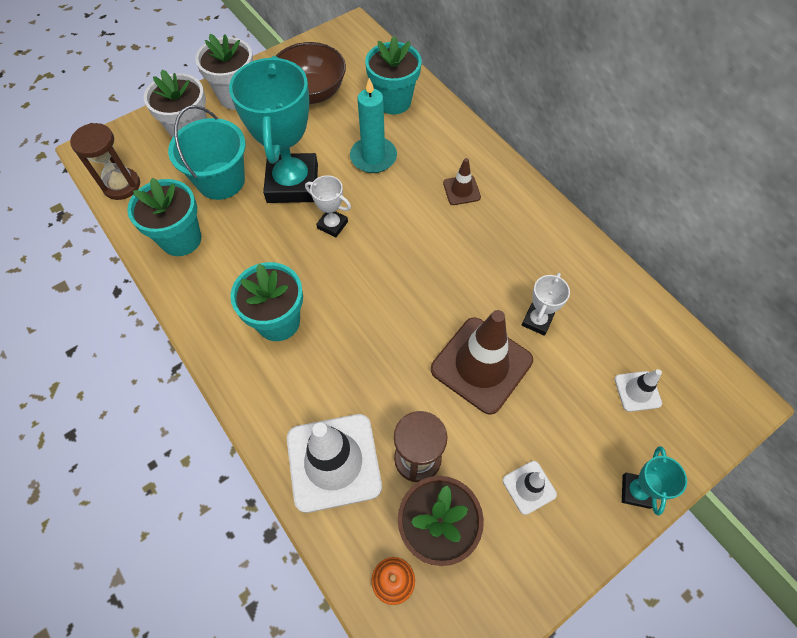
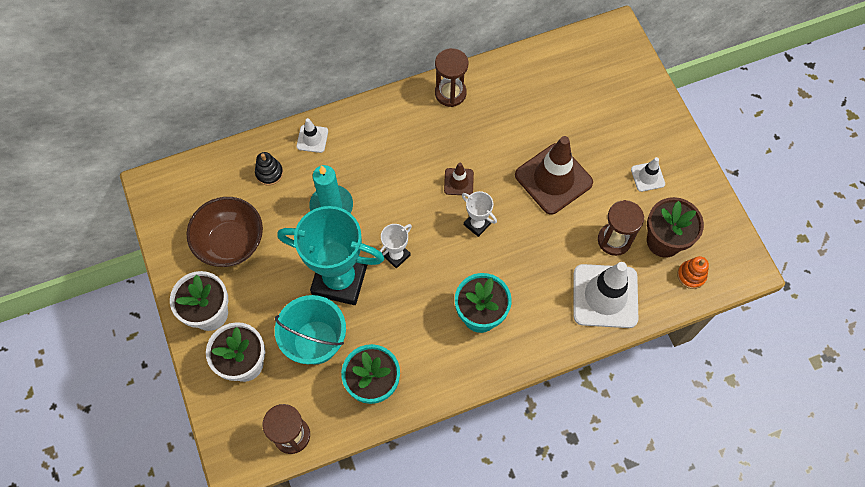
camera: 75 degrees left, 5 degrees up
turquoise flower pot [365,36,422,114] -> black stacking toy [255,152,283,186]
brown traffic cone [443,158,481,205] -> brown traffic cone moved to [444,163,474,195]
white trophy [522,273,570,336] -> white trophy moved to [462,191,497,237]
white traffic cone [615,369,662,412] -> white traffic cone moved to [297,118,328,153]
turquoise trophy [622,446,687,516] -> none
none -> brown hourglass [435,48,468,107]

